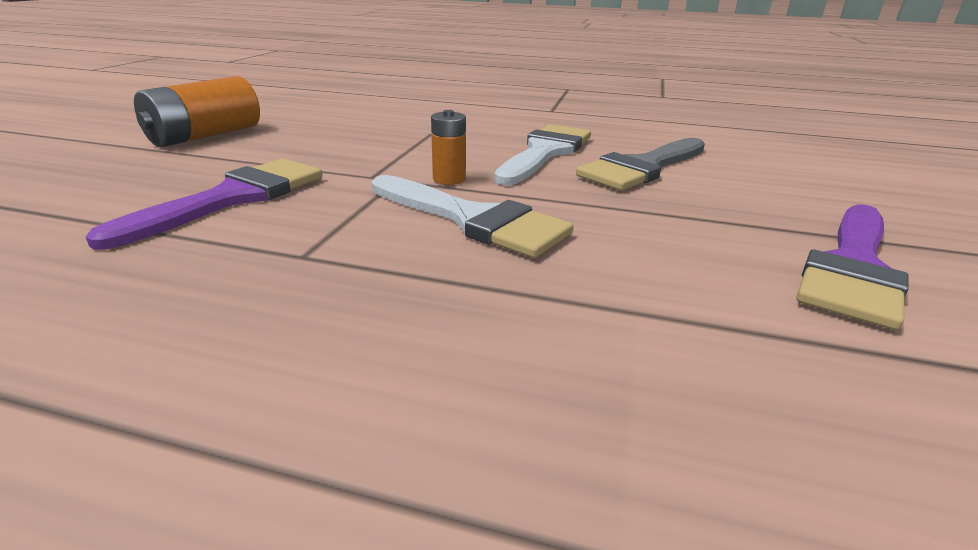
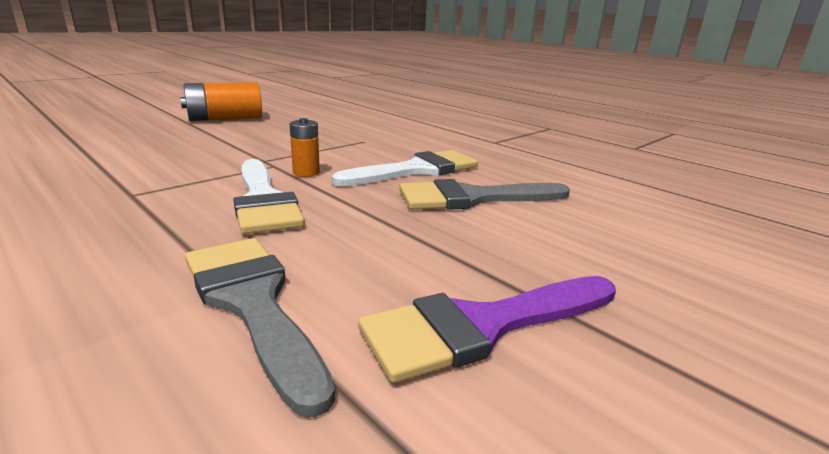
camera: 30 degrees right, 5 degrees down
purple brush [86,158,322,250] -> none
none -> grey brush [185,238,335,417]

